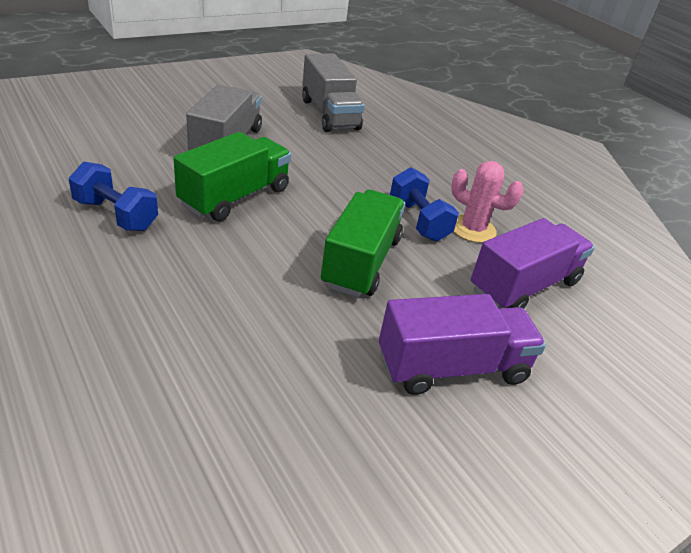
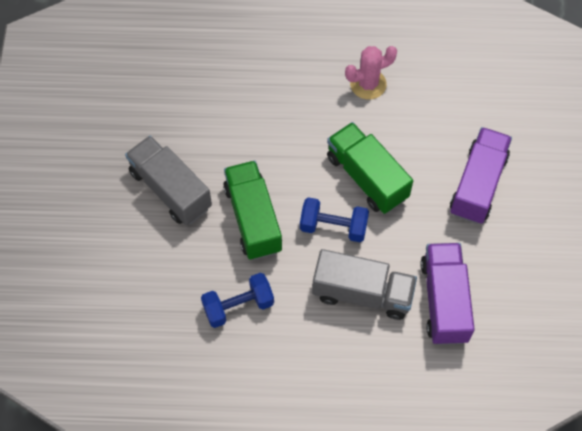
camera: 50 degrees left, 25 degrees up
grey truck [302,53,365,132] -> grey truck moved to [312,249,417,320]
blue dumbbell [390,167,459,242] -> blue dumbbell moved to [300,197,369,242]
purple truck [471,218,595,309] -> purple truck moved to [420,243,475,345]

